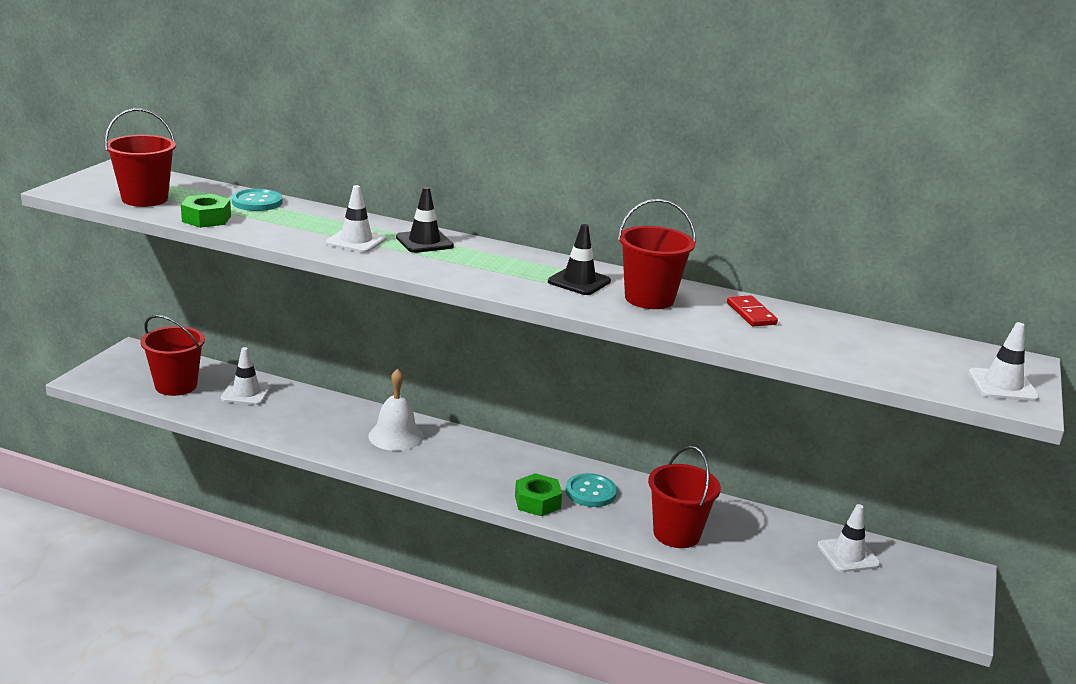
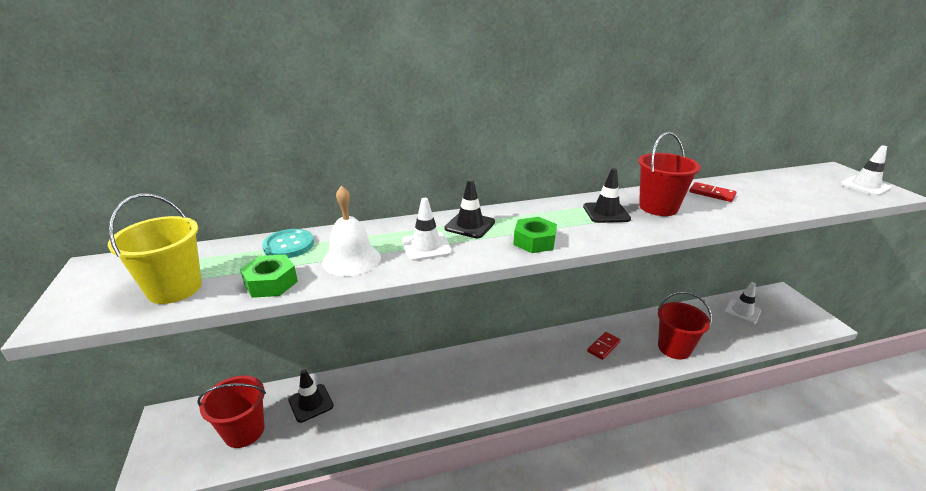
camera: 35 degrees left, 5 degrees up
red bucket [104,108,176,207] -> yellow bucket [108,194,202,304]
white traffic cone [221,347,271,405] -> black traffic cone [288,369,334,423]
white bell [368,368,423,451] -> white bell moved to [322,185,381,276]
green nut [515,473,562,516] -> green nut moved to [513,217,557,253]
turquoise button [566,473,617,507] -> red domino [587,332,621,360]

